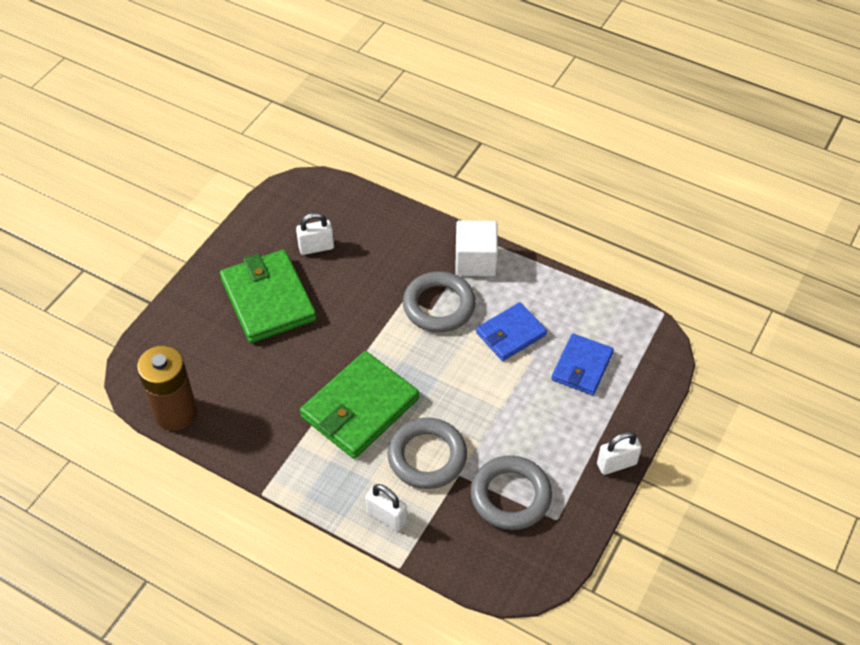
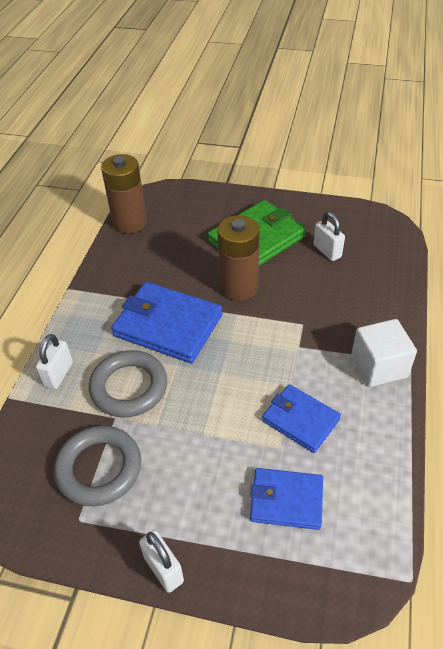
camera: 75 degrees right, 5 degrees down
green wallet [300,351,419,459] -> blue wallet [111,282,223,363]
grey ring [403,271,476,332] -> none
none -> brown battery [218,215,260,301]

